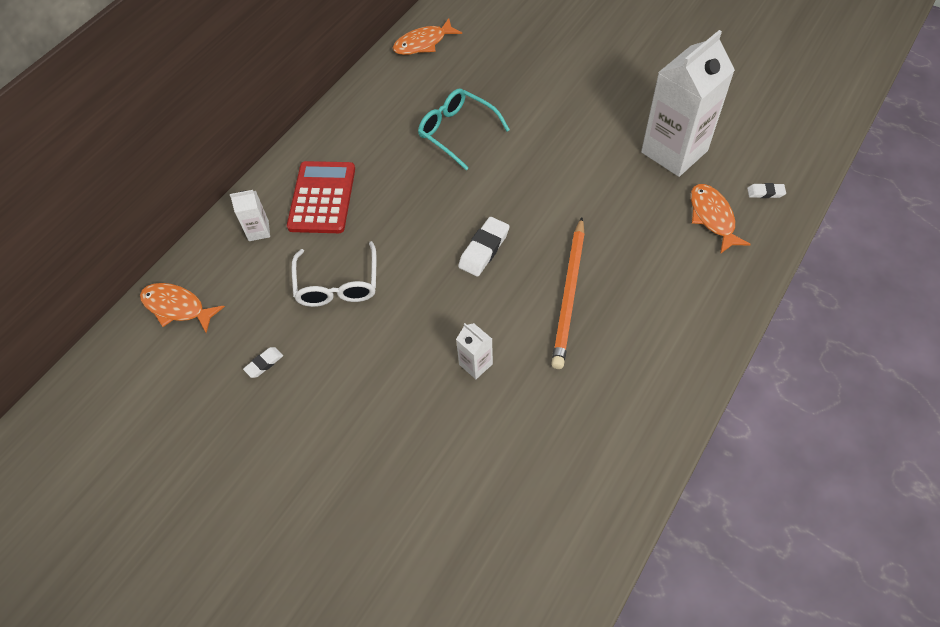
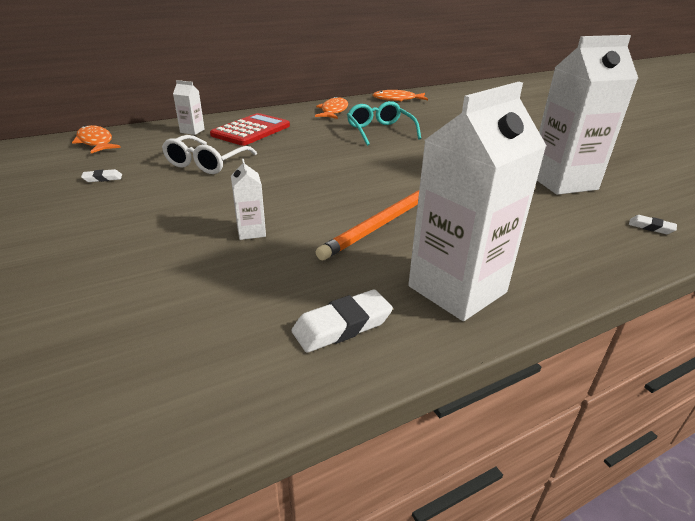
camera: 25 degrees right, 25 degrees down
white eraser [458,217,510,277] -> white eraser moved to [291,290,393,353]
orange fish [691,184,751,254] -> orange fish moved to [315,97,348,119]
none -> white carton [408,82,546,321]

